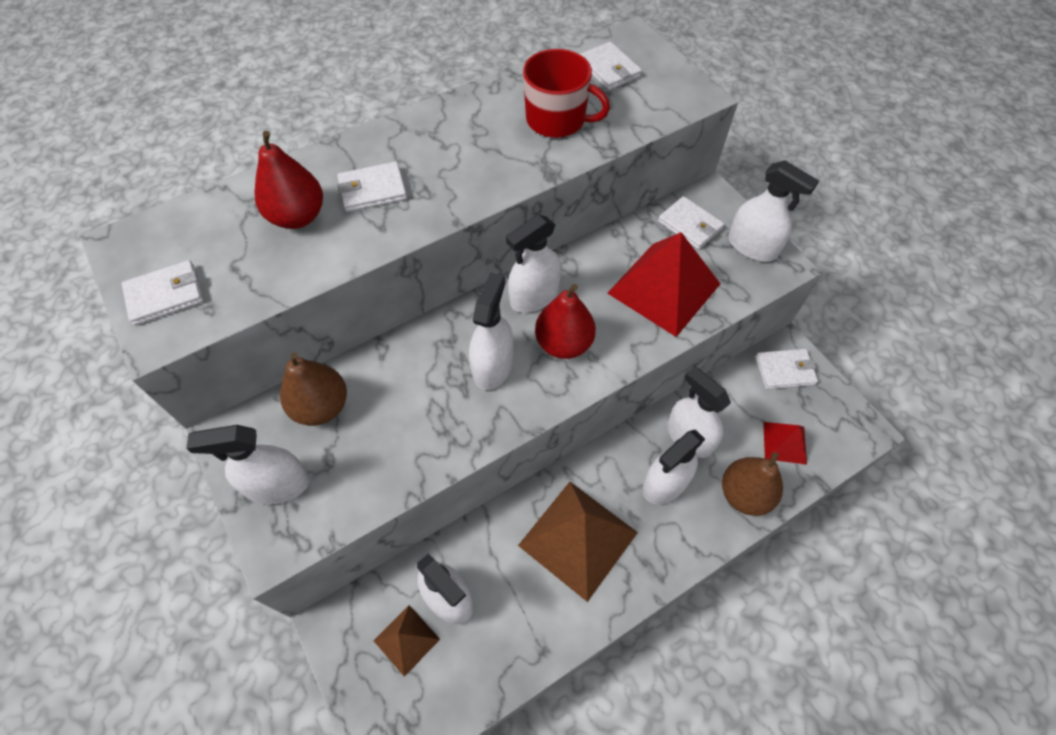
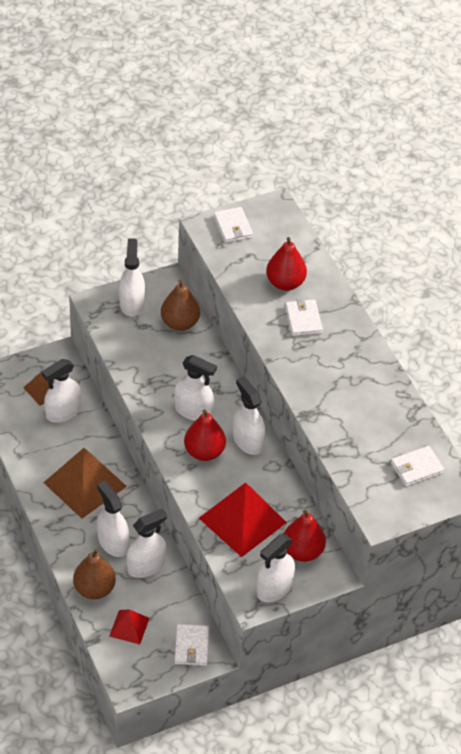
camera: 95 degrees right, 10 degrees down
red mug [523,49,610,138] -> none
white wallet [658,196,724,250] -> red pear [284,509,326,562]

